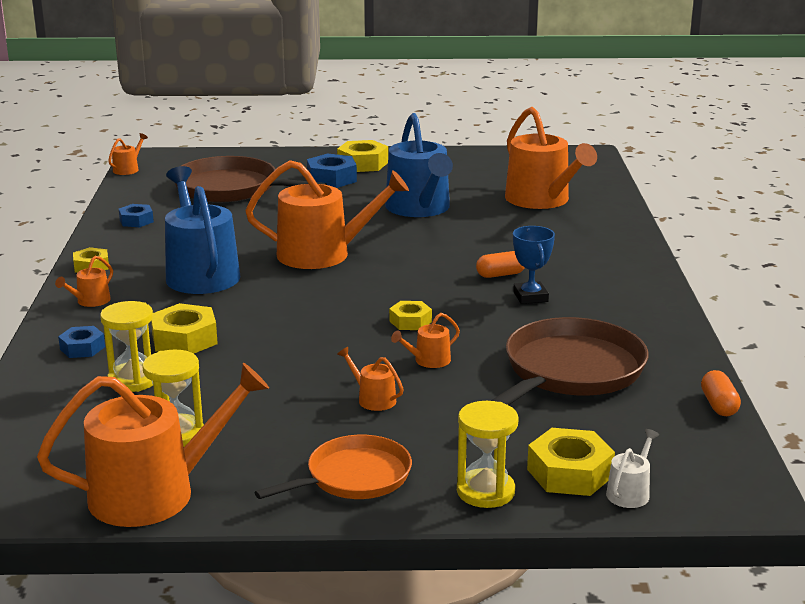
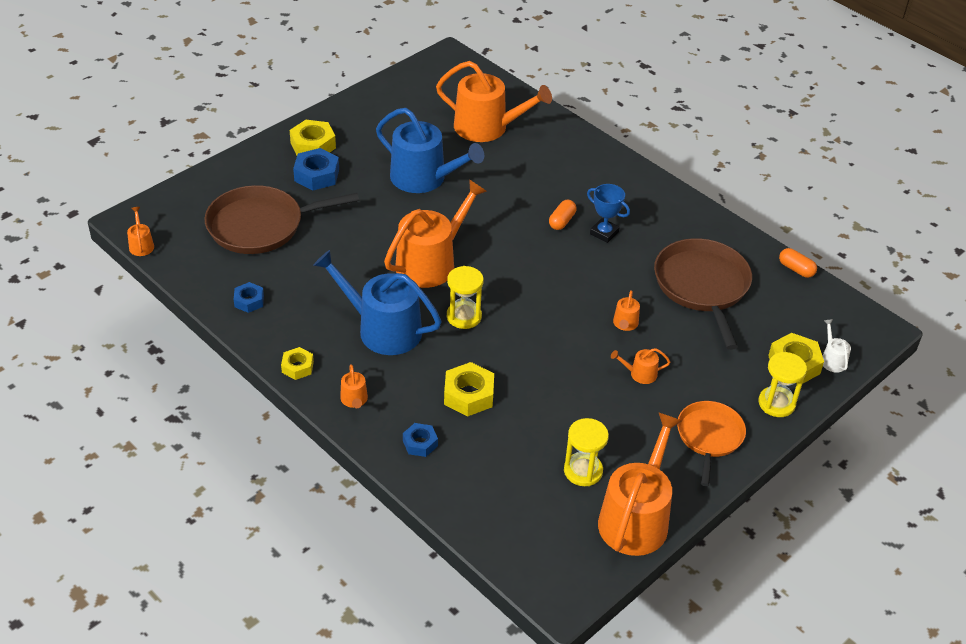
camera: 45 degrees left, 20 degrees up
yellow hourglass [100,301,153,392] -> yellow hourglass moved to [447,266,484,329]
yellow nut [389,301,432,330] -> none

